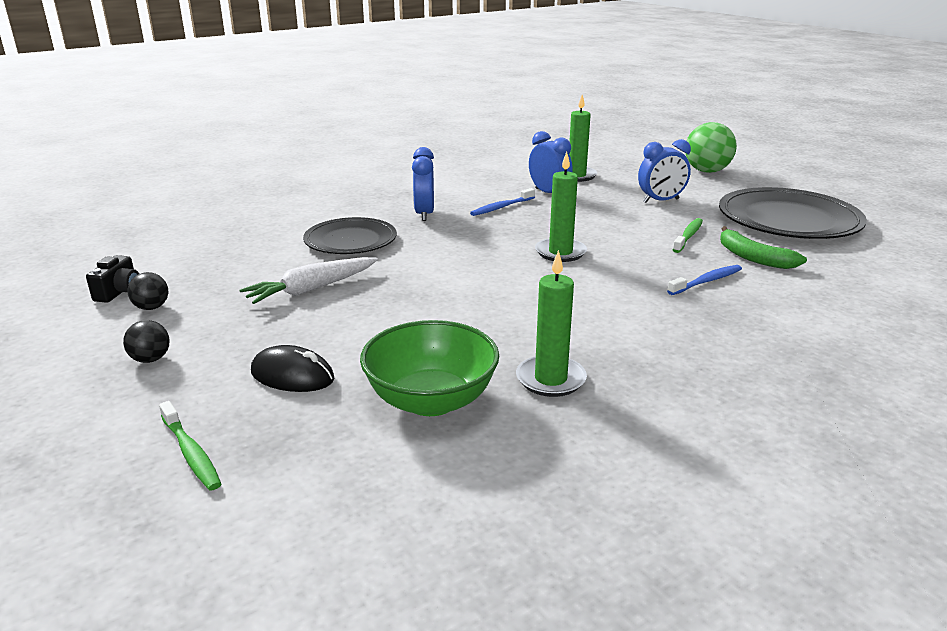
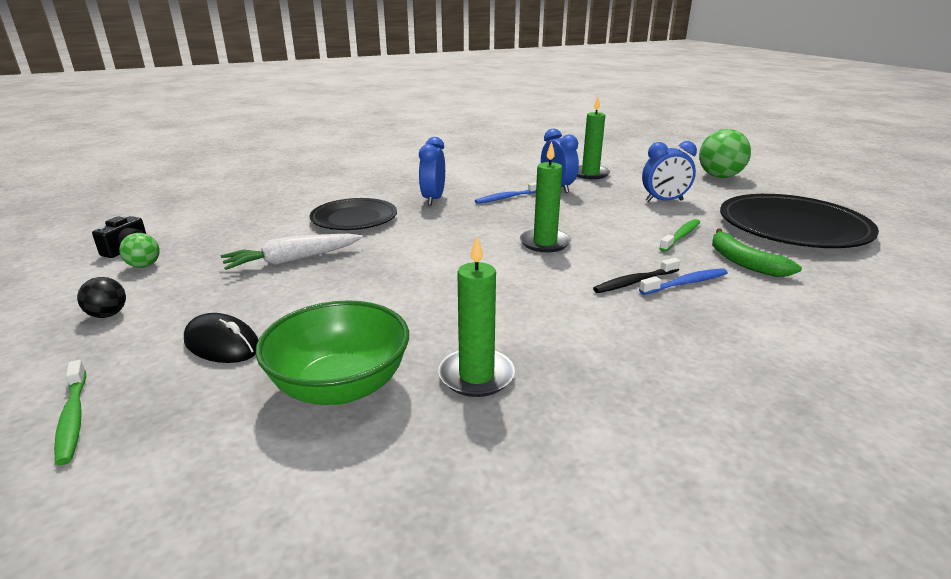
camera: 10 degrees right, 0 degrees up
black ball [127,272,169,310] -> green ball [119,233,160,268]
none -> black toothbrush [593,258,680,293]

